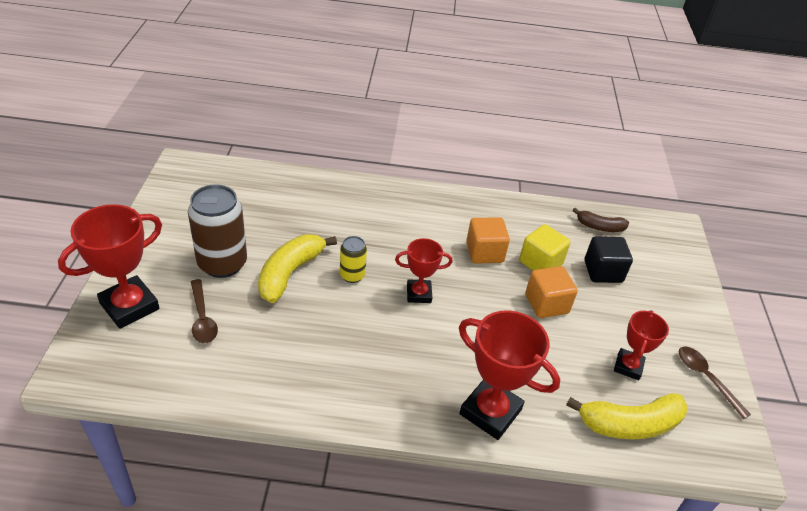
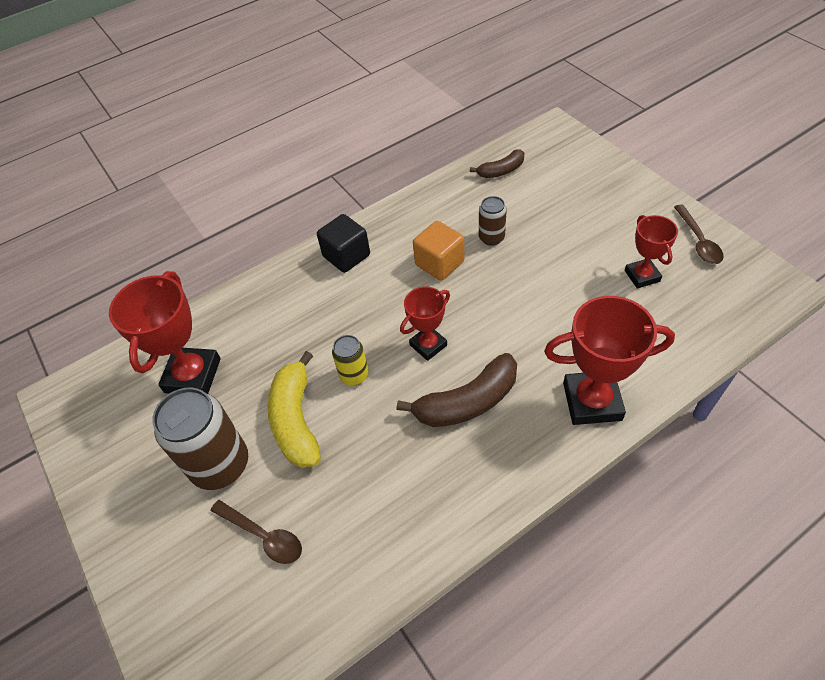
camera: 30 degrees left, 10 degrees up
red trophy [58,204,162,329] -> red trophy moved to [109,271,221,394]
yellow cube [519,224,570,271] -> brown can [479,196,507,246]
orange cube [525,266,578,318] -> none
yellow banana [566,393,688,439] -> none
black cube [585,236,633,283] -> black cube moved to [317,214,370,273]
brown spoon [679,347,751,419] -> brown spoon turned 120 degrees counterclockwise [674,205,724,264]
none -> brown banana [397,353,517,427]

